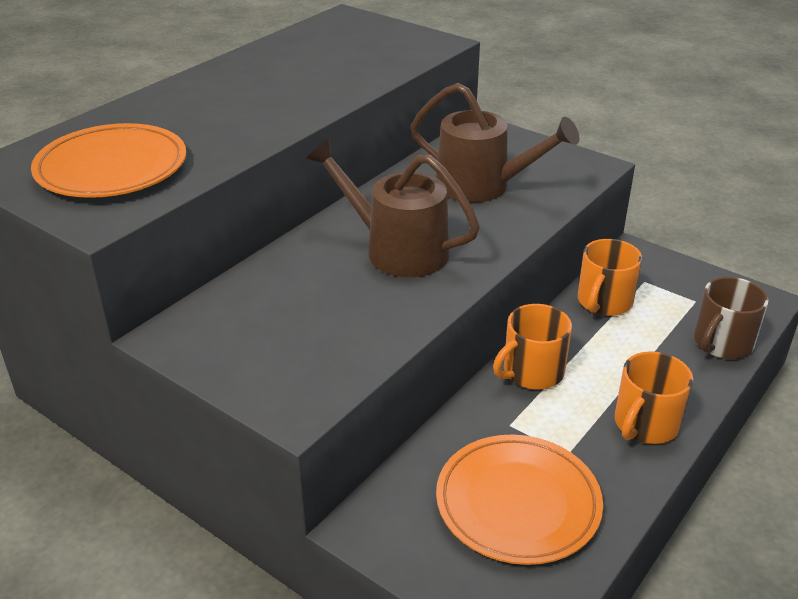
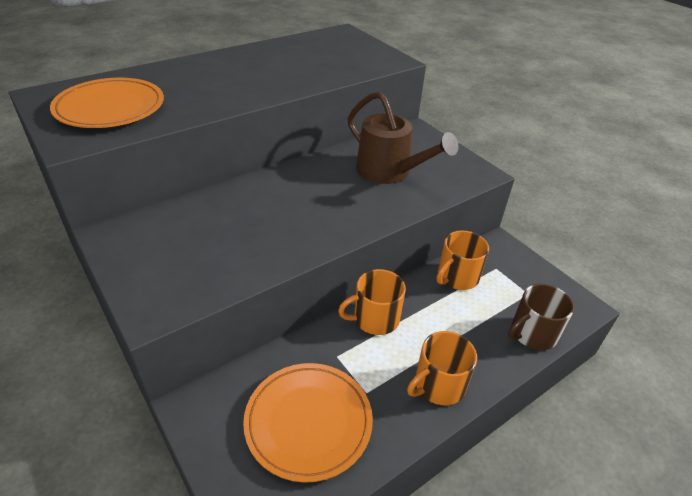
camera: 15 degrees right, 5 degrees up
brown watering can [306,138,480,277] -> none

